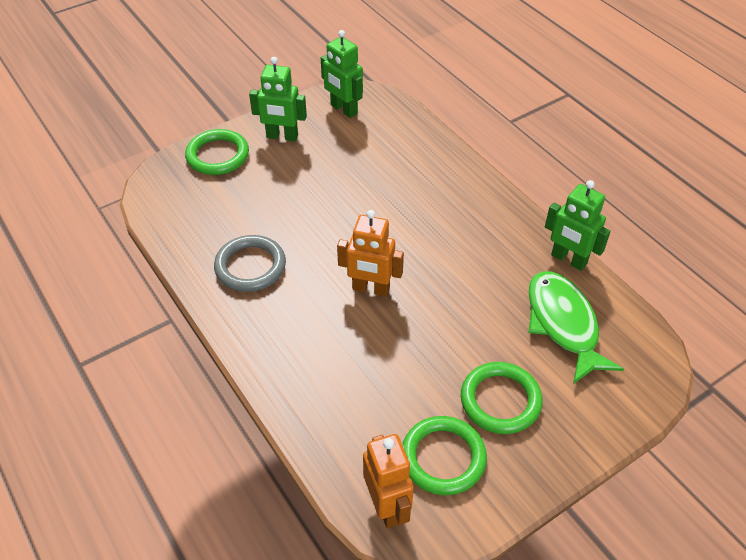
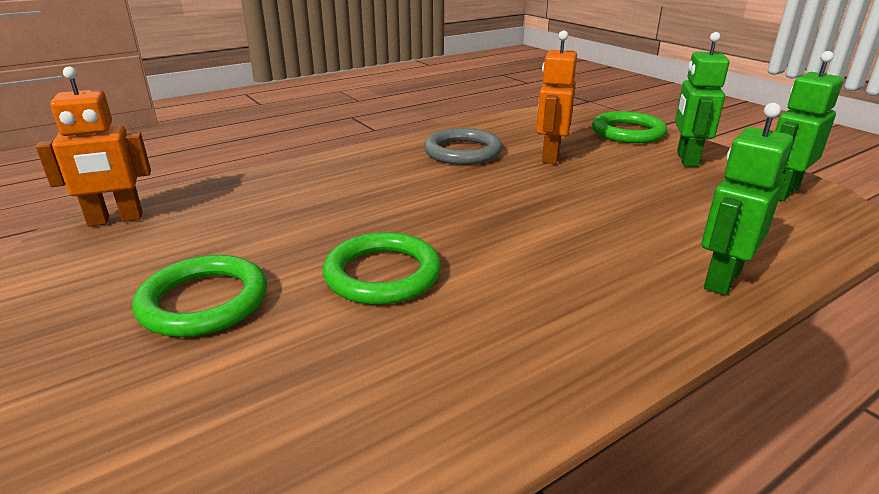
camera: 90 degrees right, 20 degrees down
orange robot [337,210,404,297] -> orange robot moved to [536,31,577,164]
green ring [402,416,487,495] -> green ring moved to [323,232,441,305]
green fish [528,271,624,384] -> none
green robot [545,180,611,271] -> green robot moved to [702,103,793,295]

